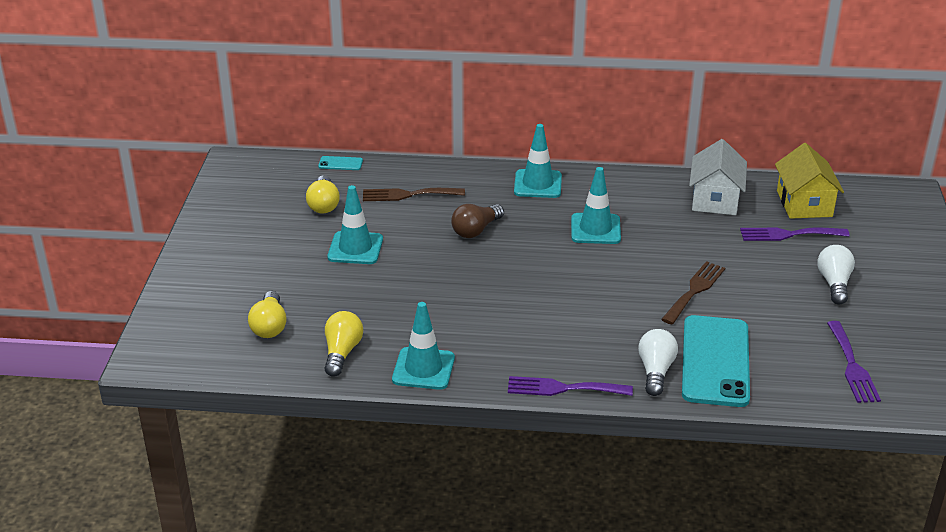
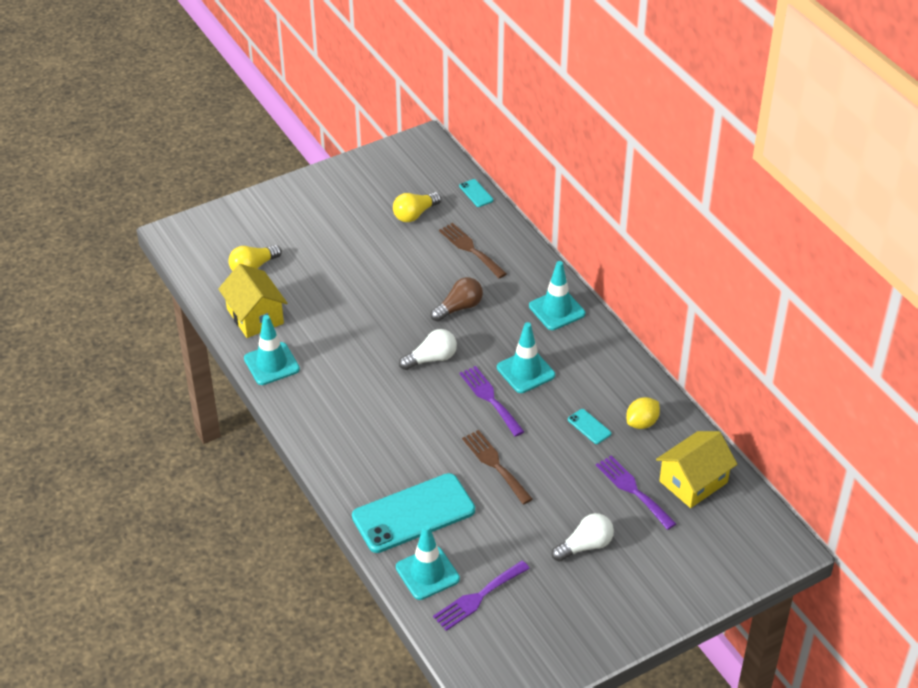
camera: 55 degrees right, 10 degrees up
yellow light bulb [325,311,363,377] -> yellow house [218,264,287,338]
turquoise traffic cone [328,185,383,264] -> turquoise traffic cone moved to [396,525,460,600]
brown light bulb [451,204,504,238] -> brown light bulb turned 135 degrees clockwise [431,277,483,321]
purple fork [508,376,633,396] -> purple fork moved to [460,366,525,436]
white light bulb [638,329,678,396] -> white light bulb moved to [399,329,457,370]
brown fork [661,261,725,324] -> brown fork turned 120 degrees counterclockwise [462,430,533,505]
white house [689,139,747,215] -> yellow lemon [626,397,660,429]
none -> turquoise phone [568,409,611,444]

